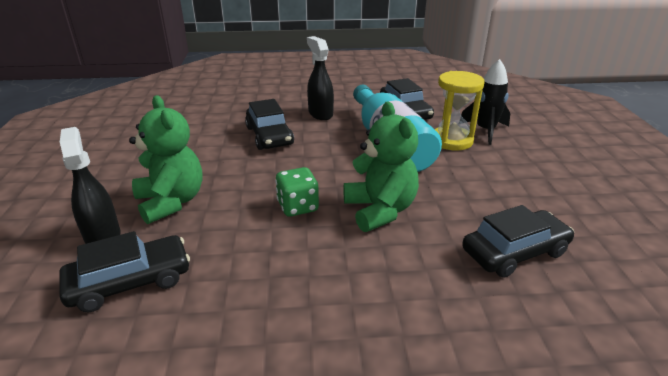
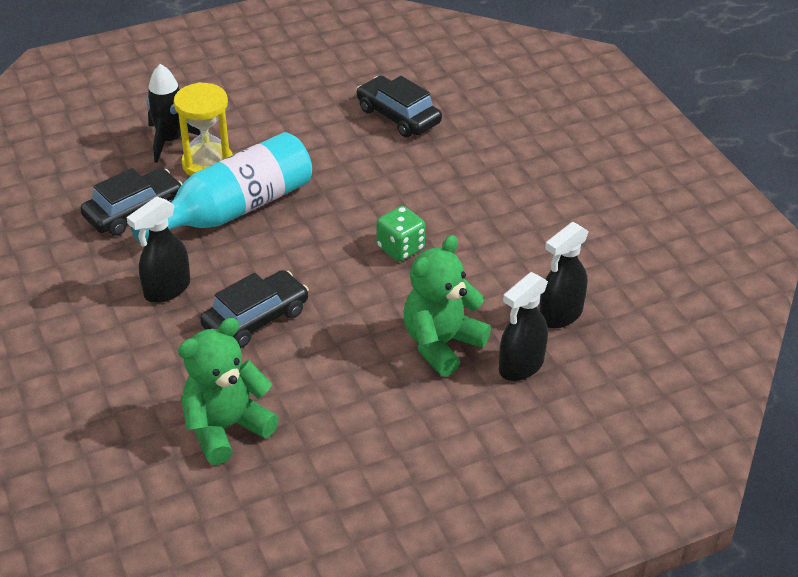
camera: 110 degrees left, 10 degrees up
black car [59,231,190,312] -> black spray bottle [539,222,589,329]
green teddy bear [344,101,419,232] -> green teddy bear moved to [178,318,279,465]

